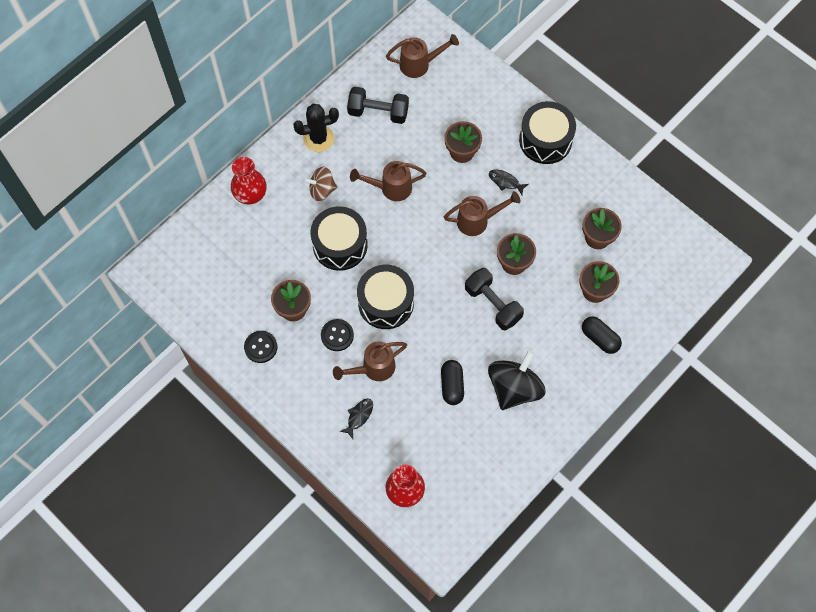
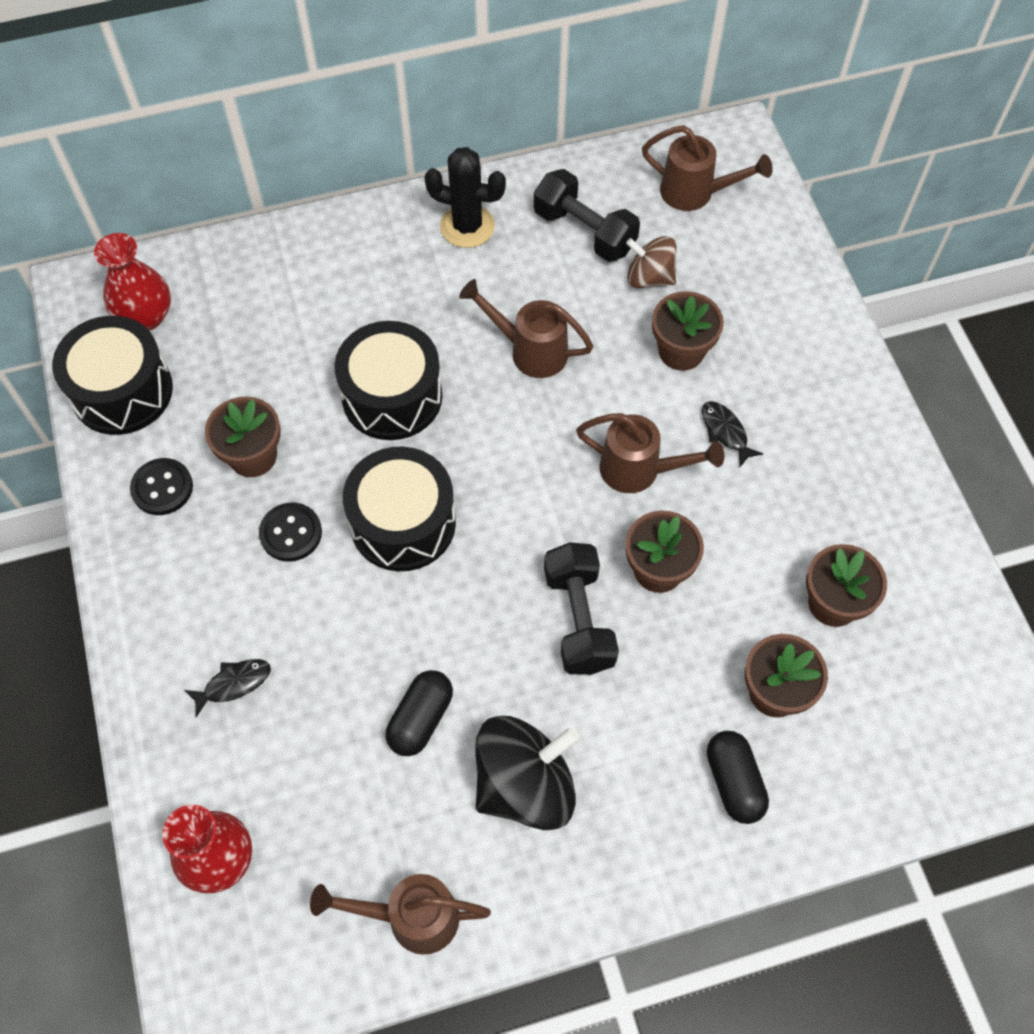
camera: 30 degrees right, 5 degrees down
red vase [231,157,267,204] -> red vase moved to [94,233,171,331]
brown spinning top [305,167,337,201] -> brown spinning top moved to [626,236,677,288]
brown watering can [333,341,407,381] -> brown watering can moved to [310,874,491,955]
black drum [519,101,576,164] -> black drum moved to [52,316,173,435]

